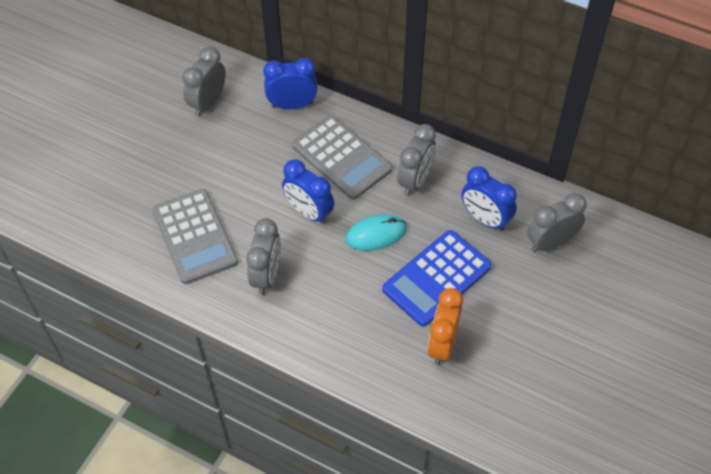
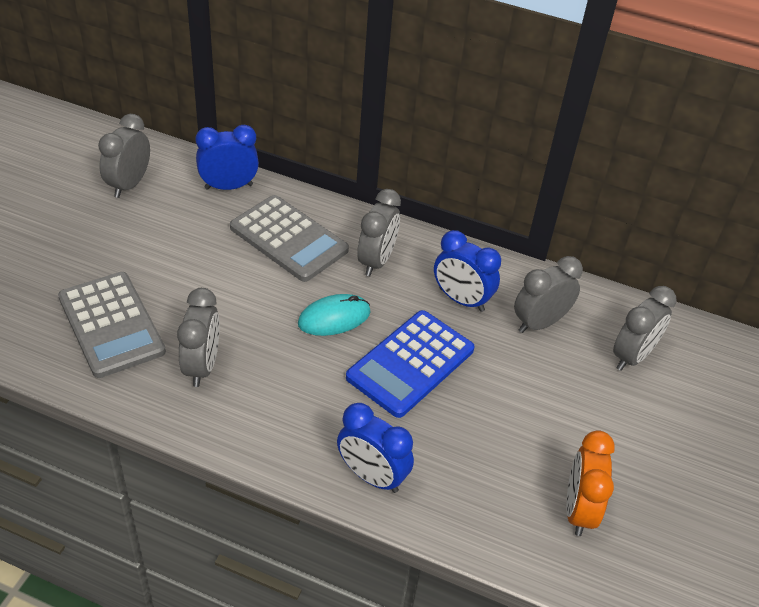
camera: 10 degrees left, 10 degrees down
blue clock [282,159,334,225] -> blue clock moved to [337,403,414,493]
orange clock [427,288,463,365] -> orange clock moved to [566,430,615,536]
none -> grey clock [613,286,677,371]

